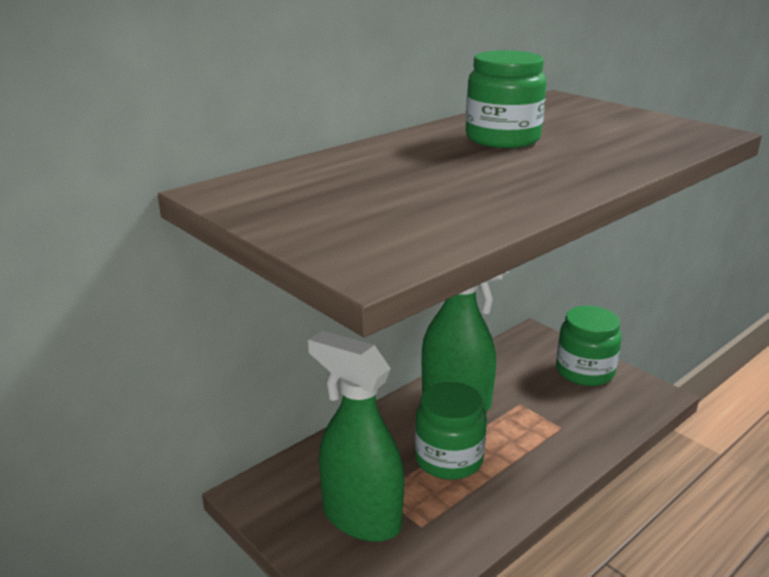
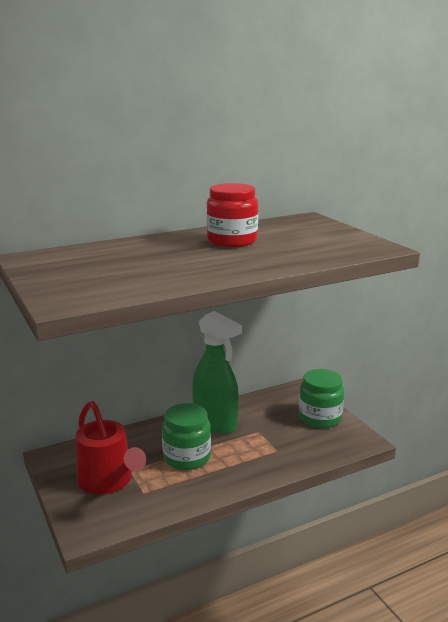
camera: 15 degrees right, 5 degrees down
green spray bottle [308,331,404,542] -> red watering can [76,401,146,494]
green jar [466,50,546,148] -> red jar [207,183,258,247]

